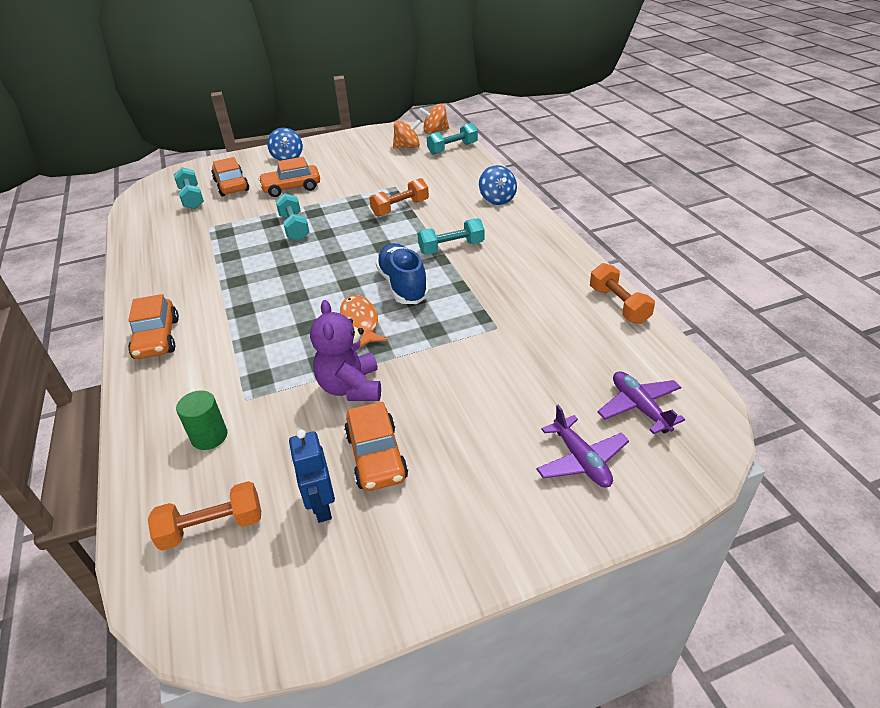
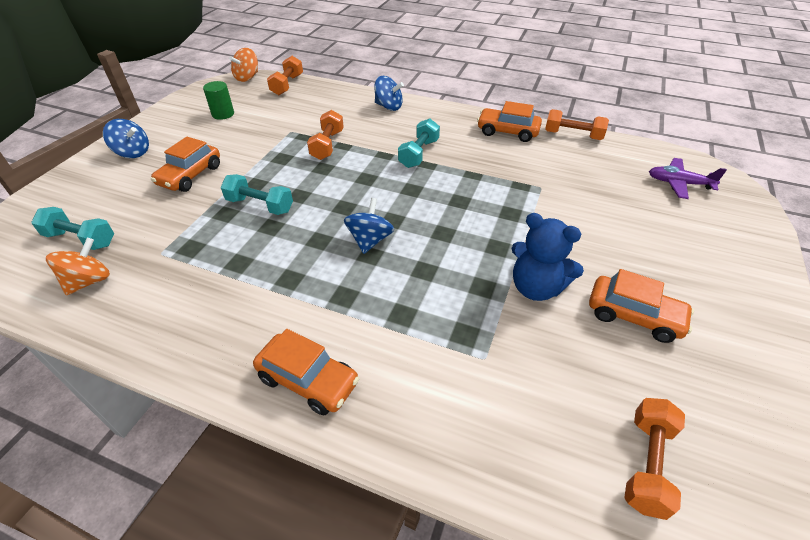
camera: 50 degrees left, 5 degrees up
green cylinder [176,390,228,450] -> green cylinder moved to [203,81,234,120]
orange car [211,157,249,196] -> orange car moved to [477,101,542,142]
blue robot [289,429,335,523] -> none
purple teddy bear [310,300,381,401] -> blue teddy bear [511,213,584,301]
orange fish [340,295,388,347] -> none
blue shoe [376,243,429,304] -> none
orange spinning top [393,120,421,148] -> orange spinning top moved to [46,238,110,295]
turquoise dumbbell [427,123,478,155] -> orange dumbbell [267,56,303,95]
purple plane [536,405,629,488] -> none
none -> blue spinning top [344,198,394,254]

